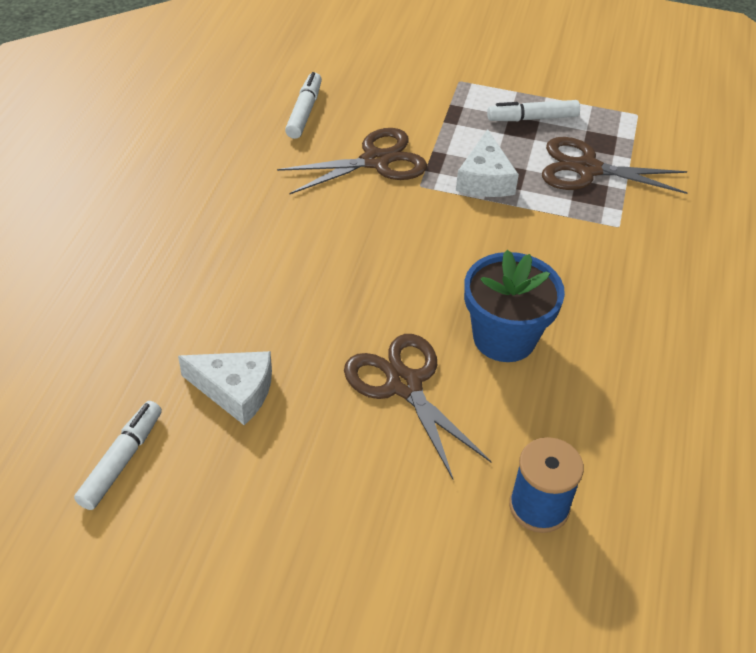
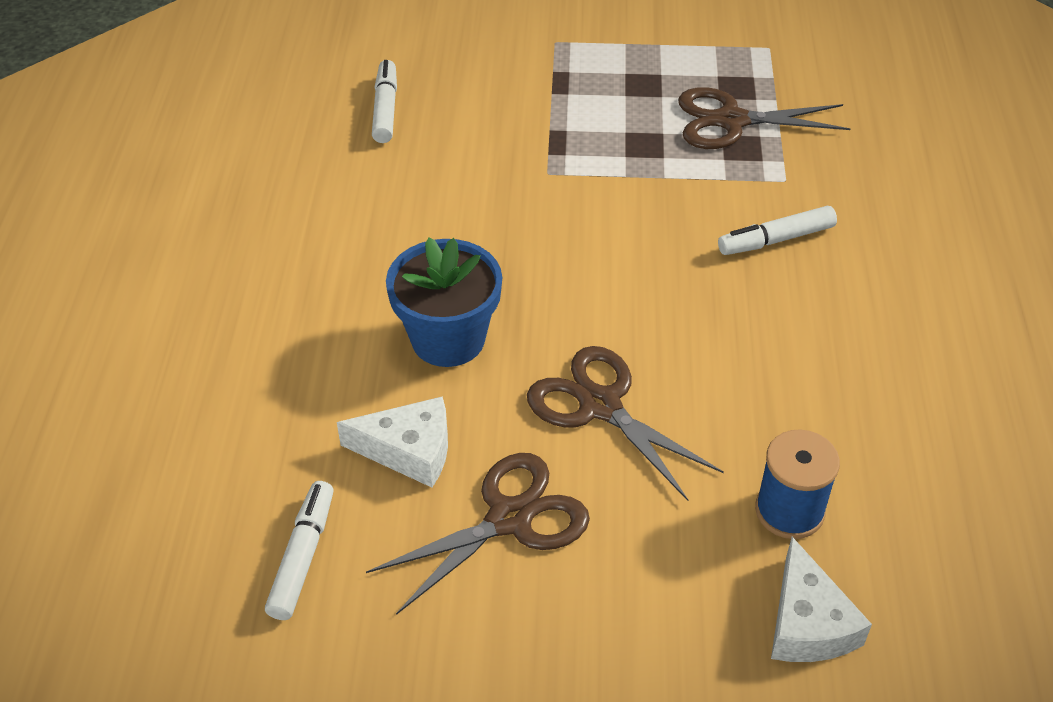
camera: 10 degrees left, 0 degrees up
brown scissors [277,128,427,194] -> brown scissors moved to [366,453,590,615]
white cheese [456,129,519,197] -> white cheese moved to [771,537,872,662]
blue flower pot [464,250,565,362] -> blue flower pot moved to [386,238,502,367]
white marker [487,100,580,121] -> white marker moved to [718,206,837,255]

